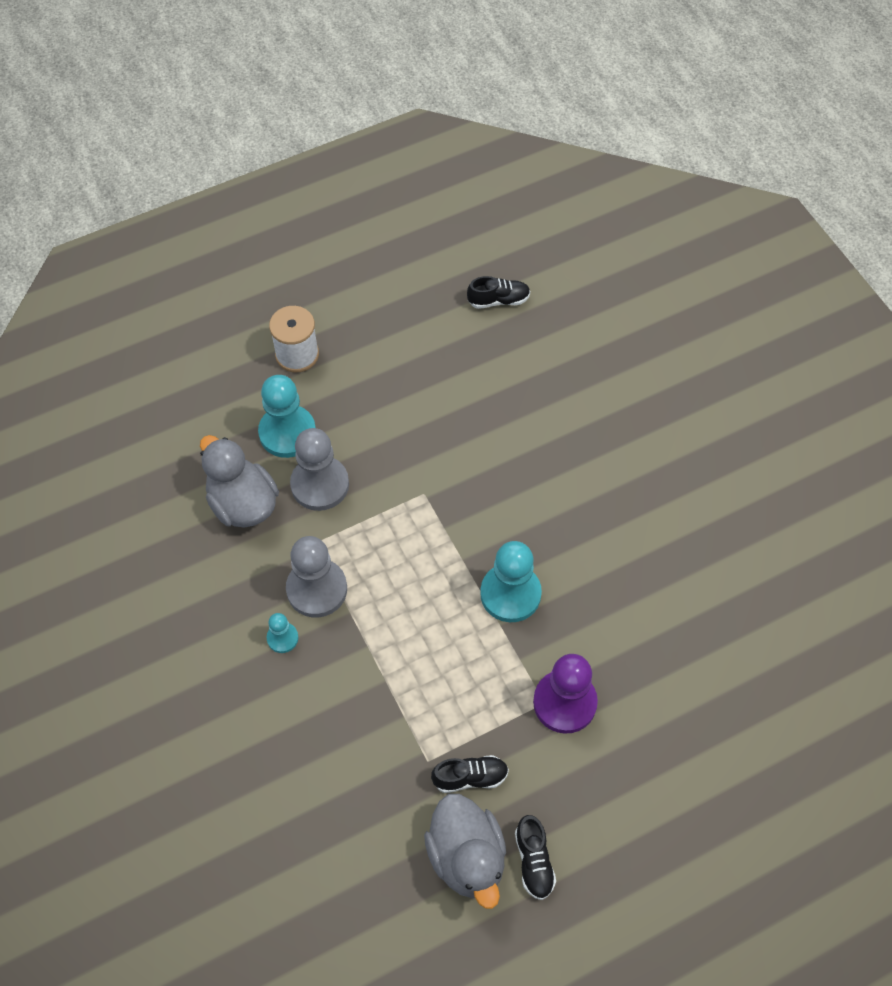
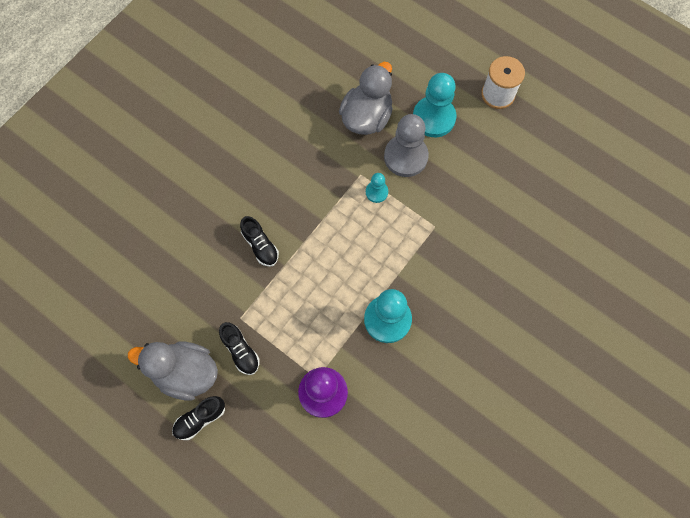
camera: 65 degrees right, 10 degrees up
turquoise pawn [267,613,298,653] -> turquoise pawn moved to [366,173,388,203]
grey pawn [286,536,347,617] -> none
grey duck [424,794,506,909] -> grey duck turned 60 degrees clockwise [128,342,218,400]
black shoe [467,276,530,309] -> black shoe moved to [240,216,279,267]

